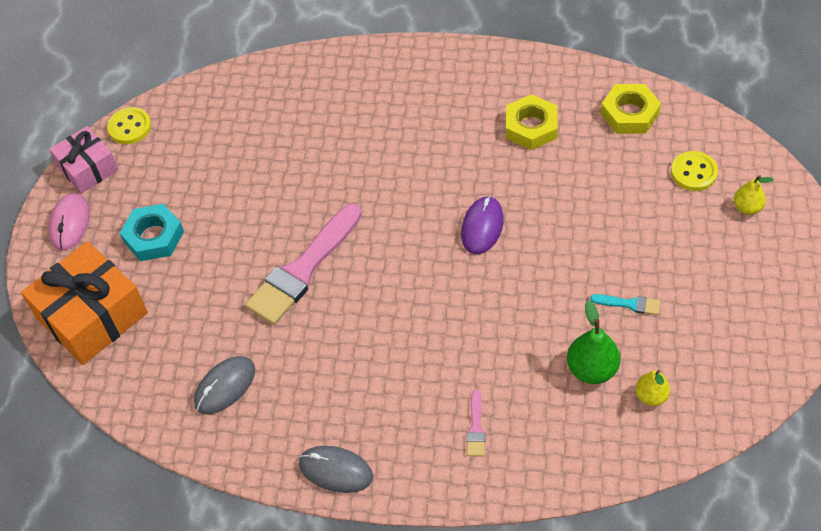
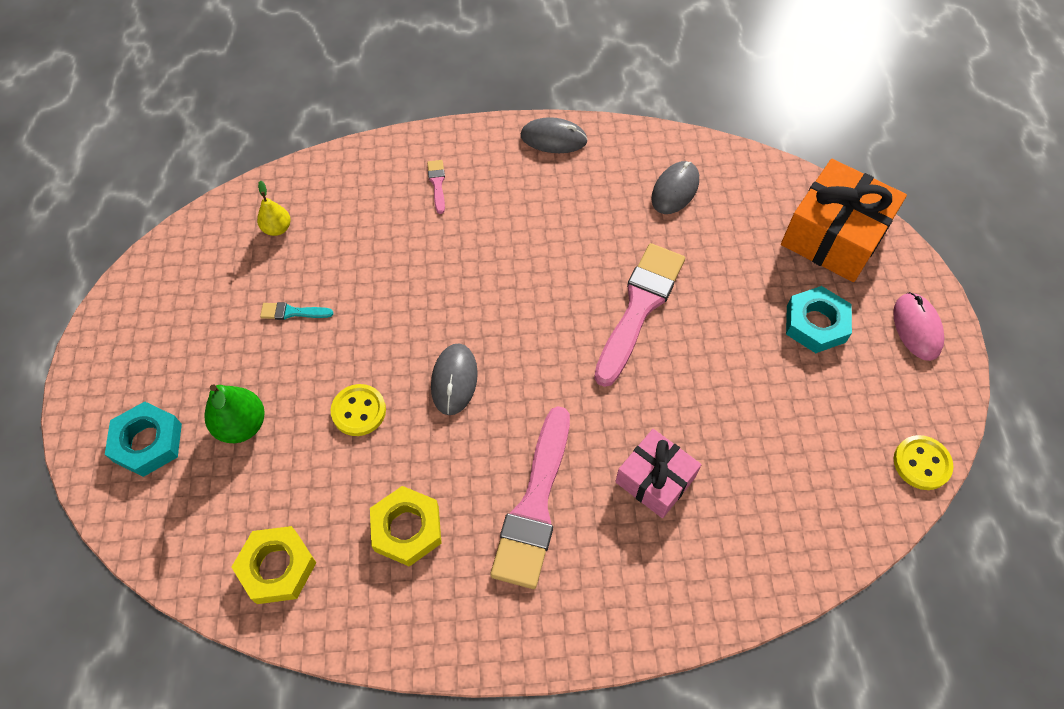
camera: 165 degrees right, 5 degrees up
pink gift [49,126,119,194] -> pink gift moved to [615,429,702,518]
purple mouse [461,196,504,254] -> grey mouse [431,343,478,415]
green pear [567,300,620,384] -> green pear moved to [204,385,265,443]
yellow button [671,151,718,191] -> yellow button moved to [331,384,386,436]
yellow pear [734,175,774,215] -> turquoise nut [105,401,182,477]
none -> pink brush [490,406,570,589]

